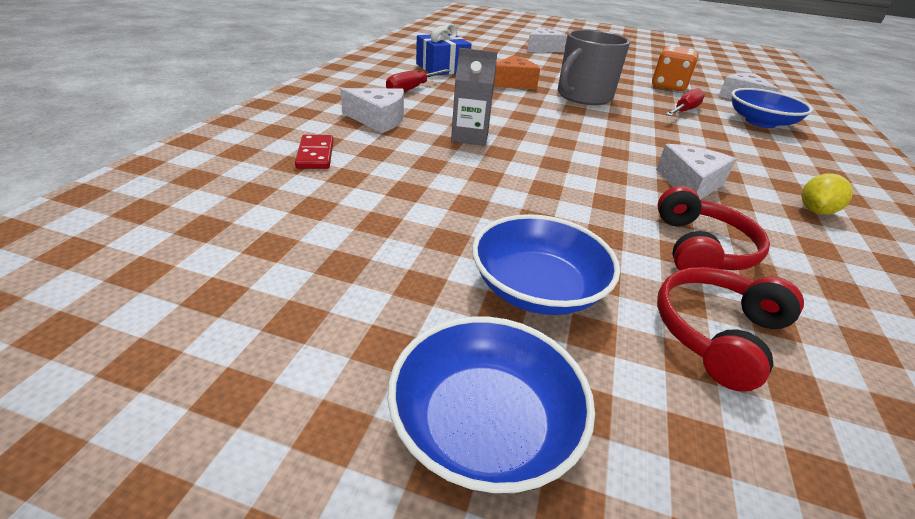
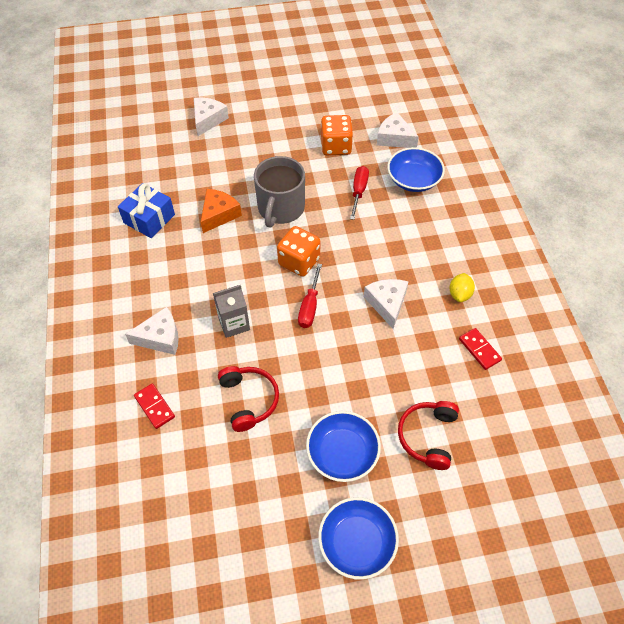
camera: 25 degrees left, 20 degrees up
red screwdriver [386,69,451,92] -> red screwdriver moved to [298,264,322,328]
red headphones [658,186,770,271] -> red headphones moved to [218,366,279,432]
none -> orange dice [277,226,320,277]
none -> red domino [459,328,502,370]

